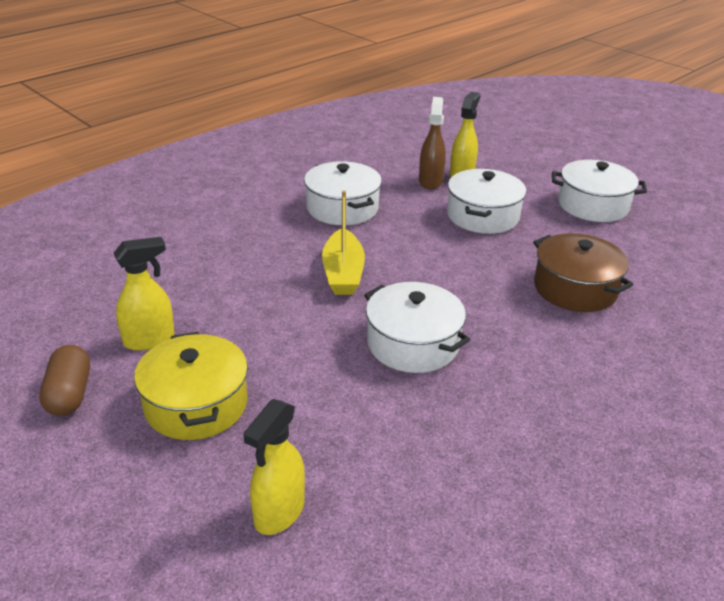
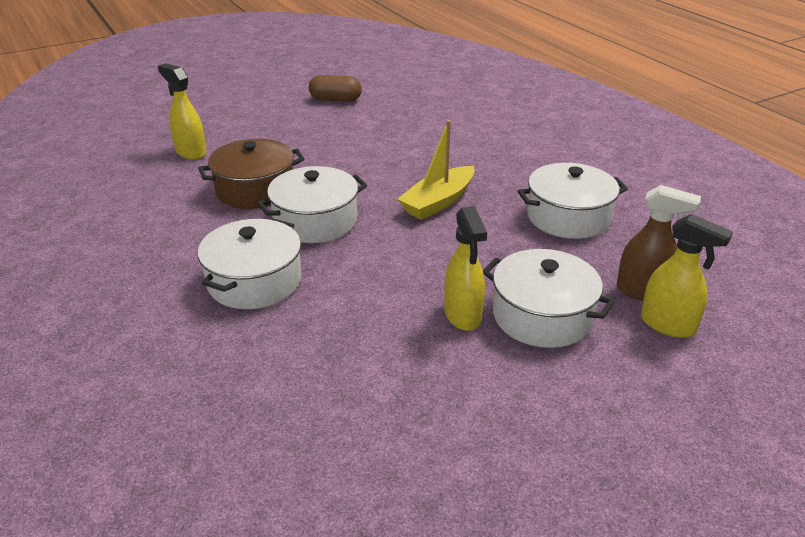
camera: 105 degrees right, 0 degrees up
yellow spray bottle [114,237,175,351] -> yellow spray bottle moved to [444,206,487,331]
yellow pot [134,332,248,440] -> none
yellow boat [322,191,365,295] -> yellow boat turned 60 degrees counterclockwise [397,120,474,220]
brown pot [533,233,633,312] -> brown pot moved to [198,139,304,209]
white pot [552,160,647,222] -> white pot moved to [198,219,302,309]

